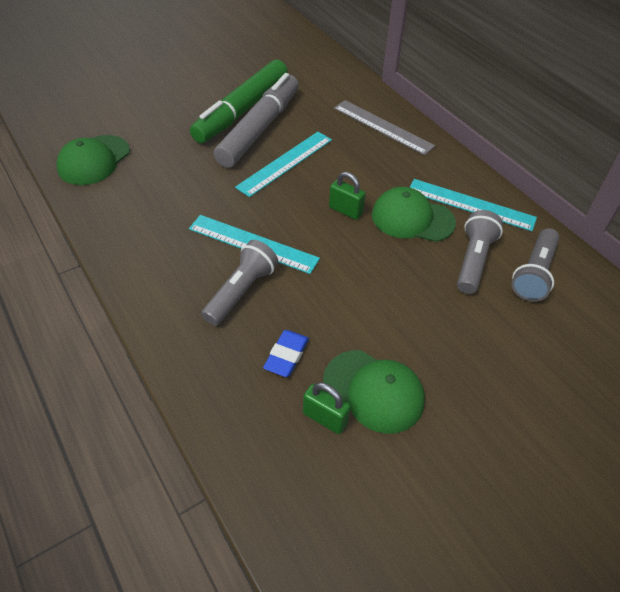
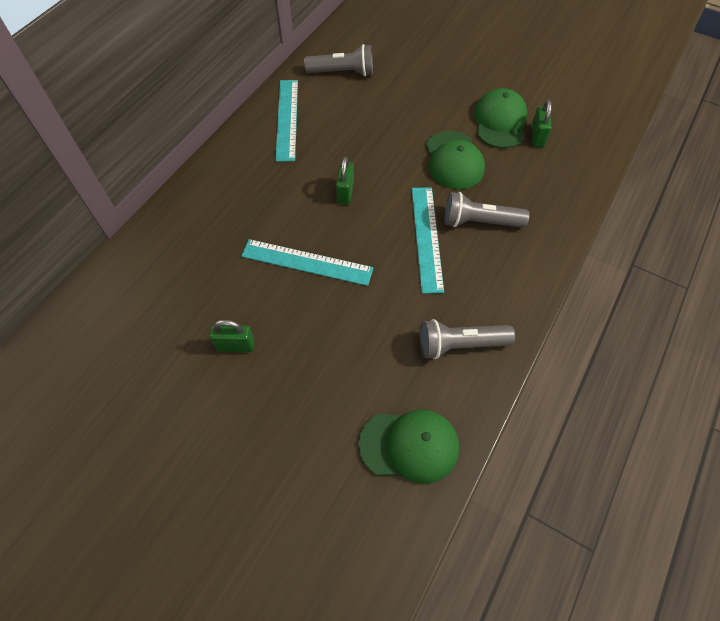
camera: 115 degrees left, 10 degrees up
green marker [190,60,288,143] -> green padlock [210,320,255,352]
grey marker [214,73,299,168] -> none
blue eraser [263,330,309,377] -> none
grey ruler [334,100,435,155] -> none
green cap [372,187,456,242] -> green cap moved to [426,131,485,189]
grey flashlight [457,210,503,294] -> grey flashlight moved to [420,319,515,359]

